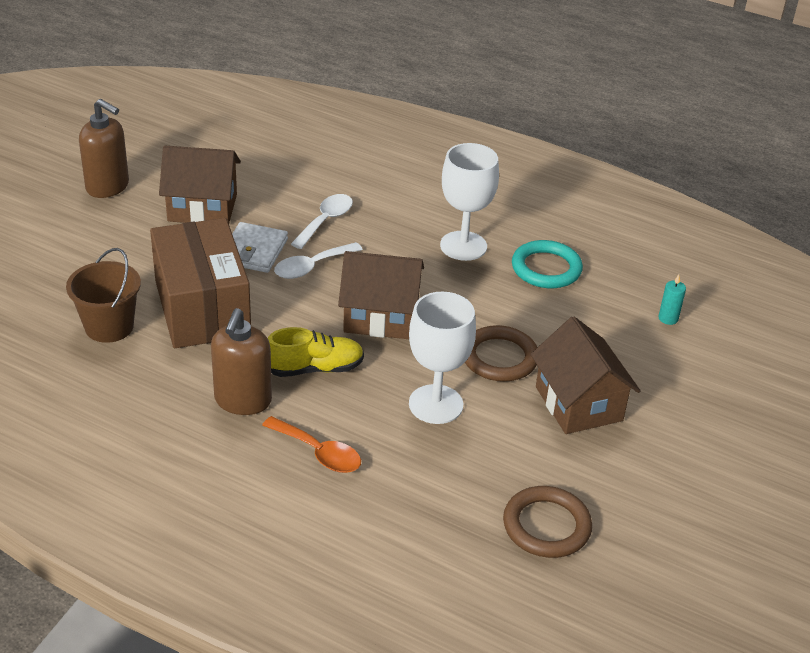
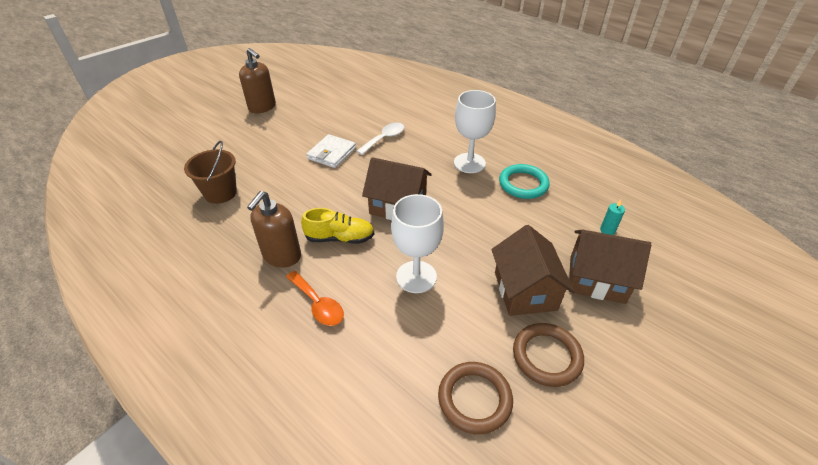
camera: 15 degrees right, 5 degrees up
brown box [150,218,251,348] -> none
brown house [159,146,241,224] -> brown house moved to [569,230,651,304]
white spoon [274,242,363,279] -> none
brown ring [465,325,537,382] -> brown ring moved to [513,323,584,387]

